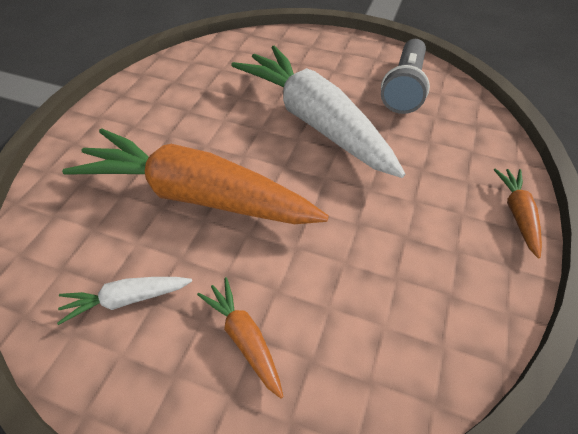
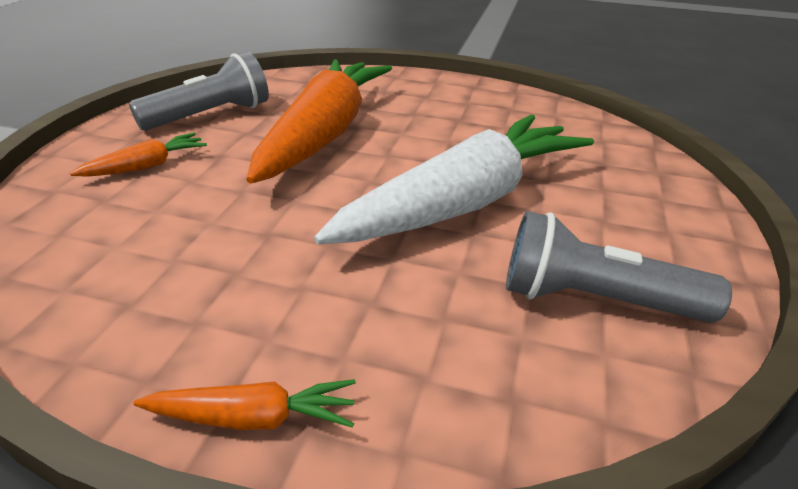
camera: 85 degrees right, 15 degrees down
white carrot [57,277,192,325] -> grey flashlight [129,52,269,130]

